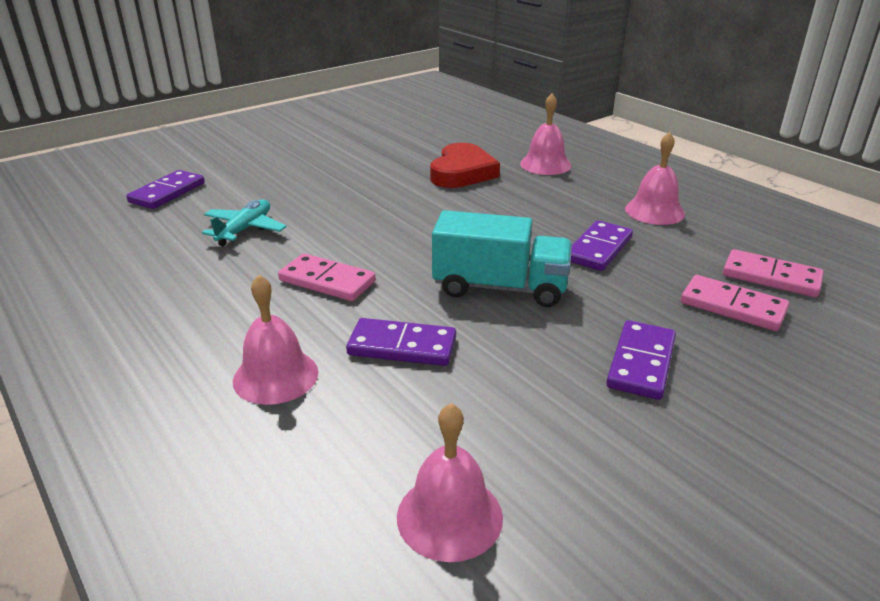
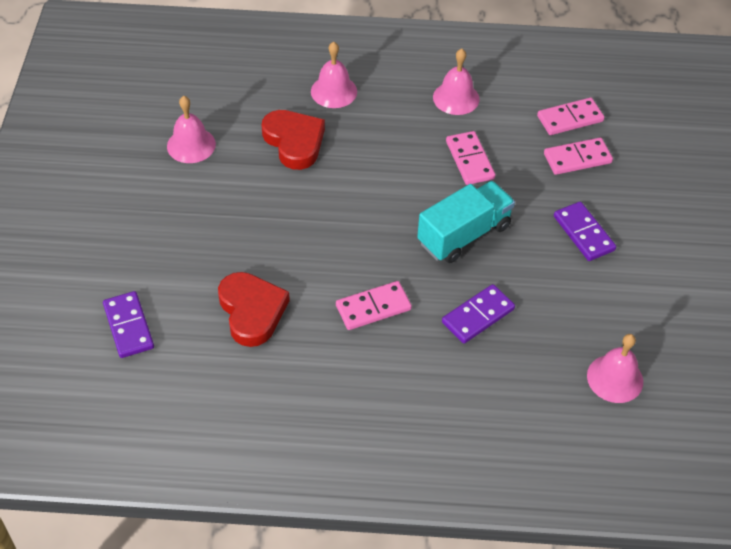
camera: 50 degrees left, 20 degrees up
turquoise plane [202,199,287,246] -> red heart [218,272,290,347]
pink bell [233,275,318,405] -> pink bell moved to [167,96,216,163]
purple domino [571,220,633,271] -> pink domino [446,131,495,185]

